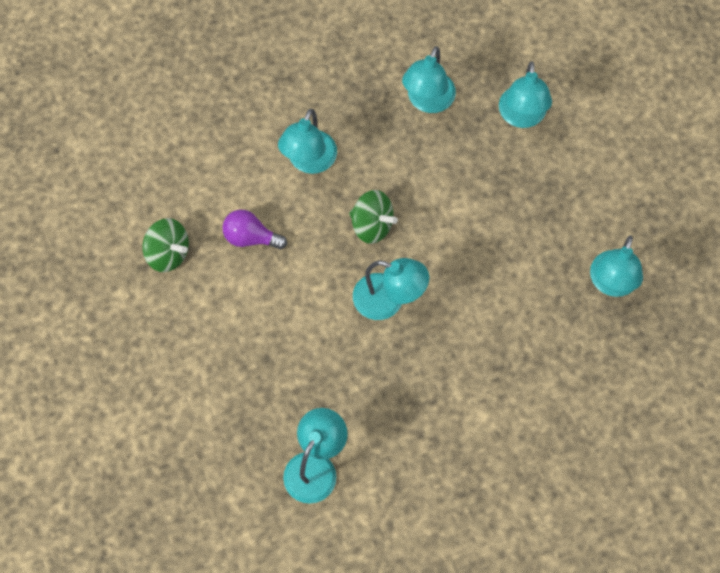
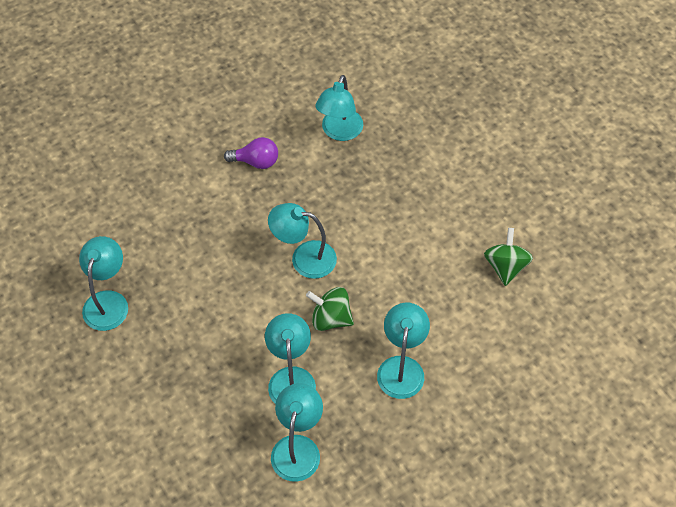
camera: 170 degrees right, 10 degrees down
green spinning top [142,218,189,272] -> green spinning top turned 75 degrees clockwise [484,228,533,286]
purple light bulb [222,210,287,250] -> purple light bulb moved to [224,137,278,169]
turquoise lamp [499,61,552,128] -> turquoise lamp moved to [265,313,316,404]

